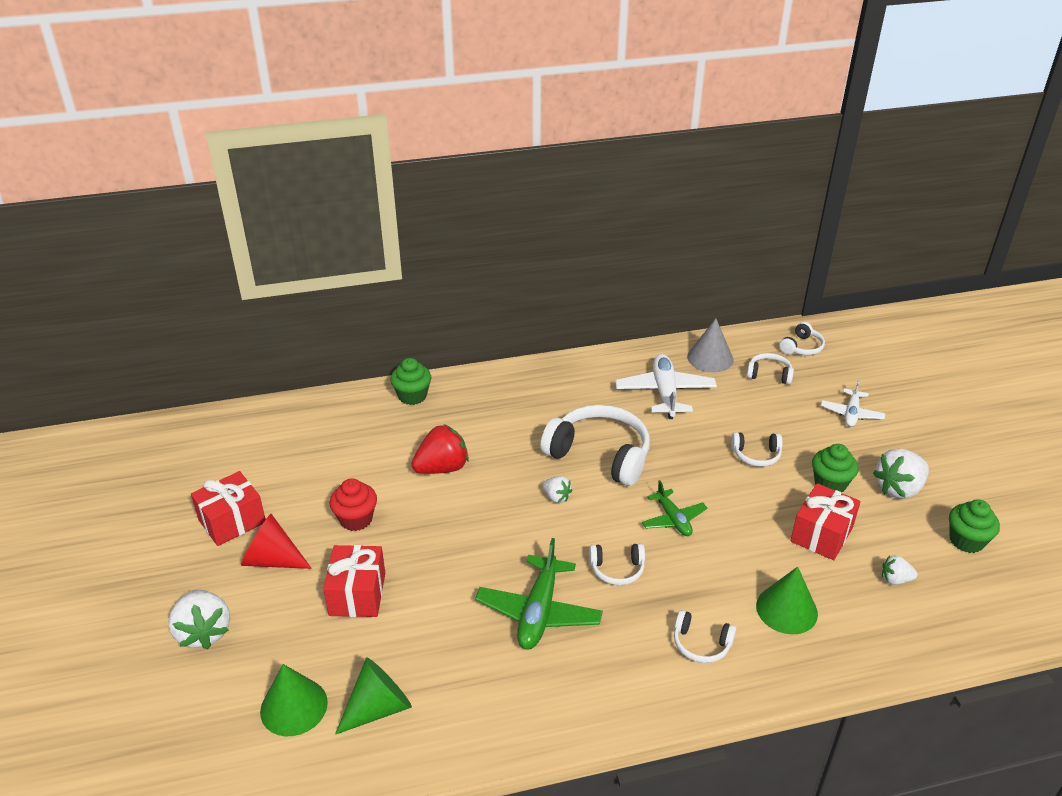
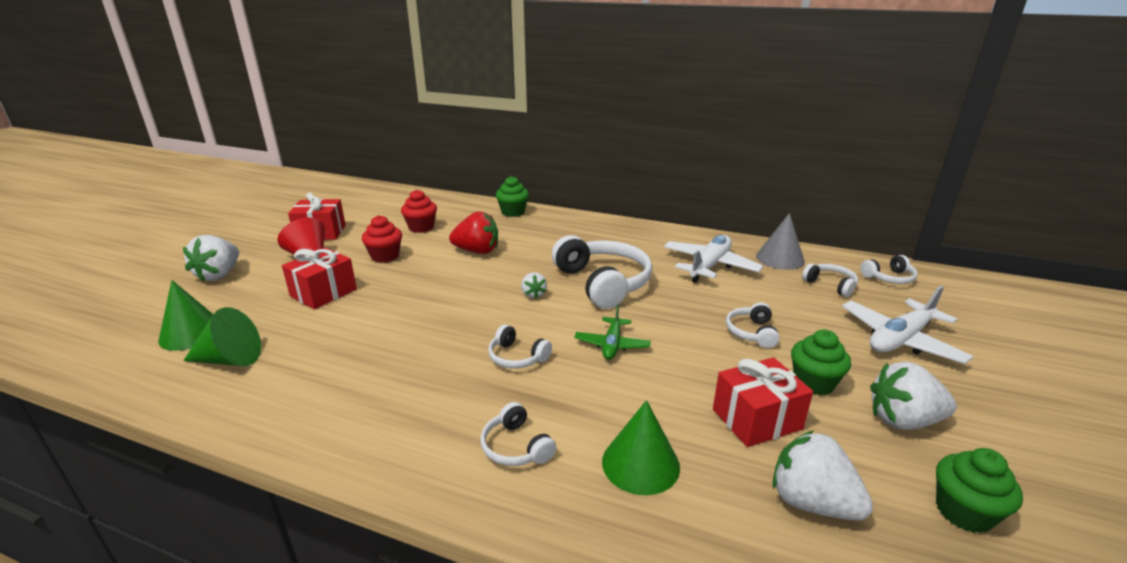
camera: 35 degrees right, 10 degrees down
green plane [475,538,603,650] -> none
white headphones [731,432,783,467] -> white headphones turned 60 degrees clockwise [726,302,780,348]
white plane [821,379,885,427] -> white plane [842,286,974,364], size x1.65
white strawberry [882,555,918,585] -> white strawberry [773,430,873,521], size x1.87
none -> red cupcake [401,189,437,233]

